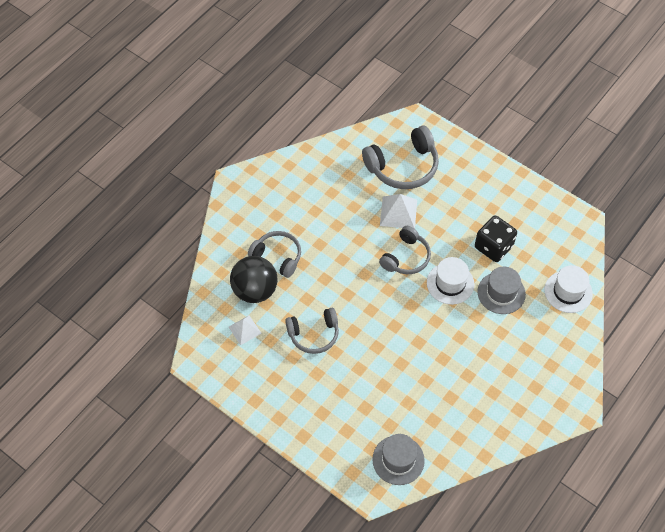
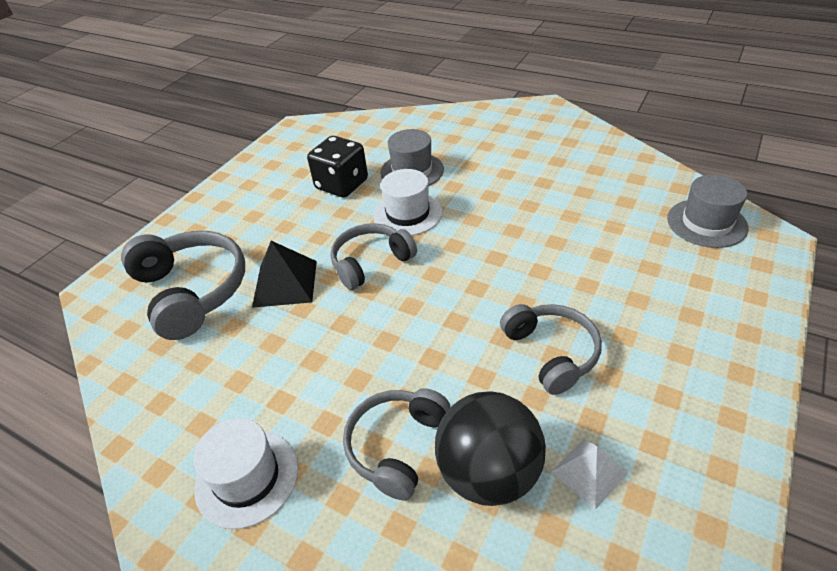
camera: 95 degrees left, 15 degrees down
grey headphones [379,226,431,274] -> grey headphones turned 60 degrees counterclockwise [330,223,417,290]
white pyramid [380,194,417,229] -> black pyramid [252,241,317,308]
white hat [544,265,593,313] -> white hat moved to [194,418,298,529]

